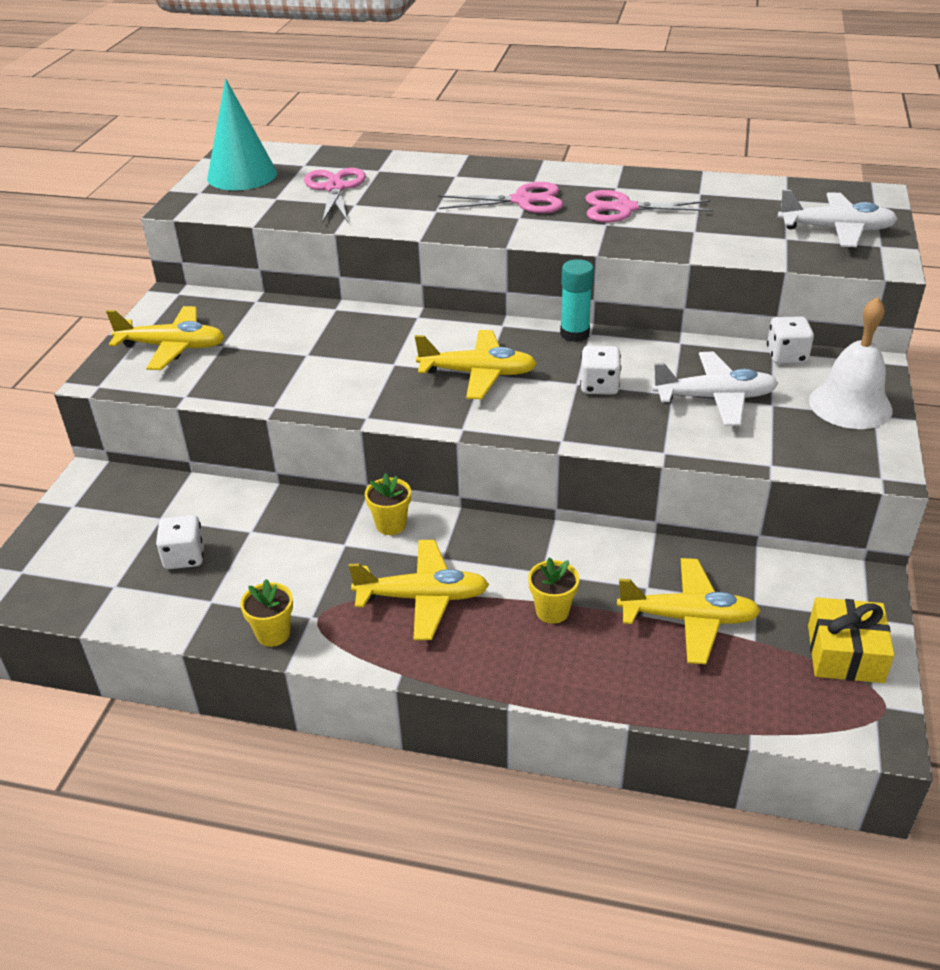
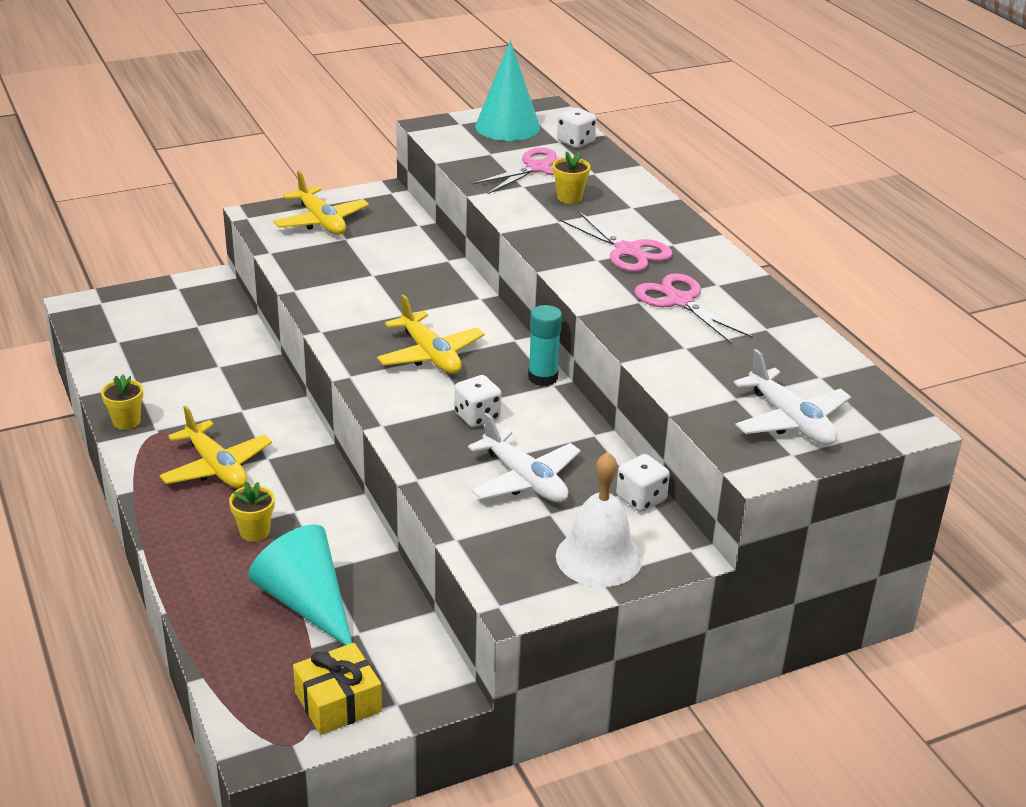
camera: 50 degrees right, 5 degrees down
white dice [156,515,204,569] -> white dice moved to [557,108,597,148]
yellow flower pot [365,473,411,535] -> yellow flower pot moved to [553,151,590,204]
yellow plane [617,558,761,664] -> turquoise cone [248,524,352,646]

